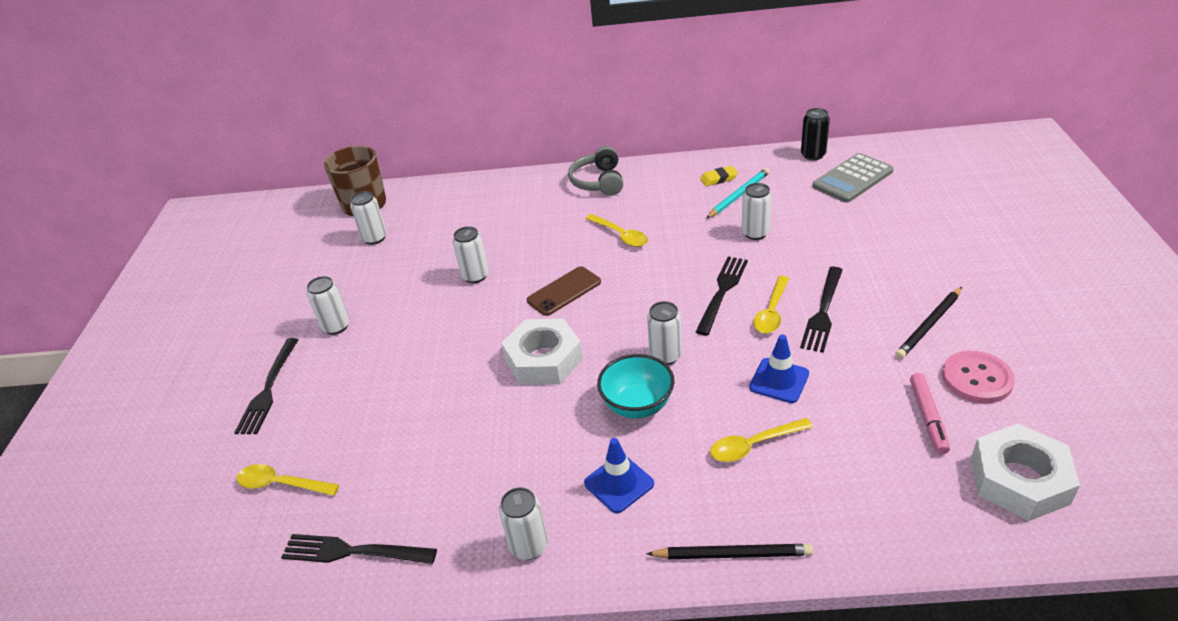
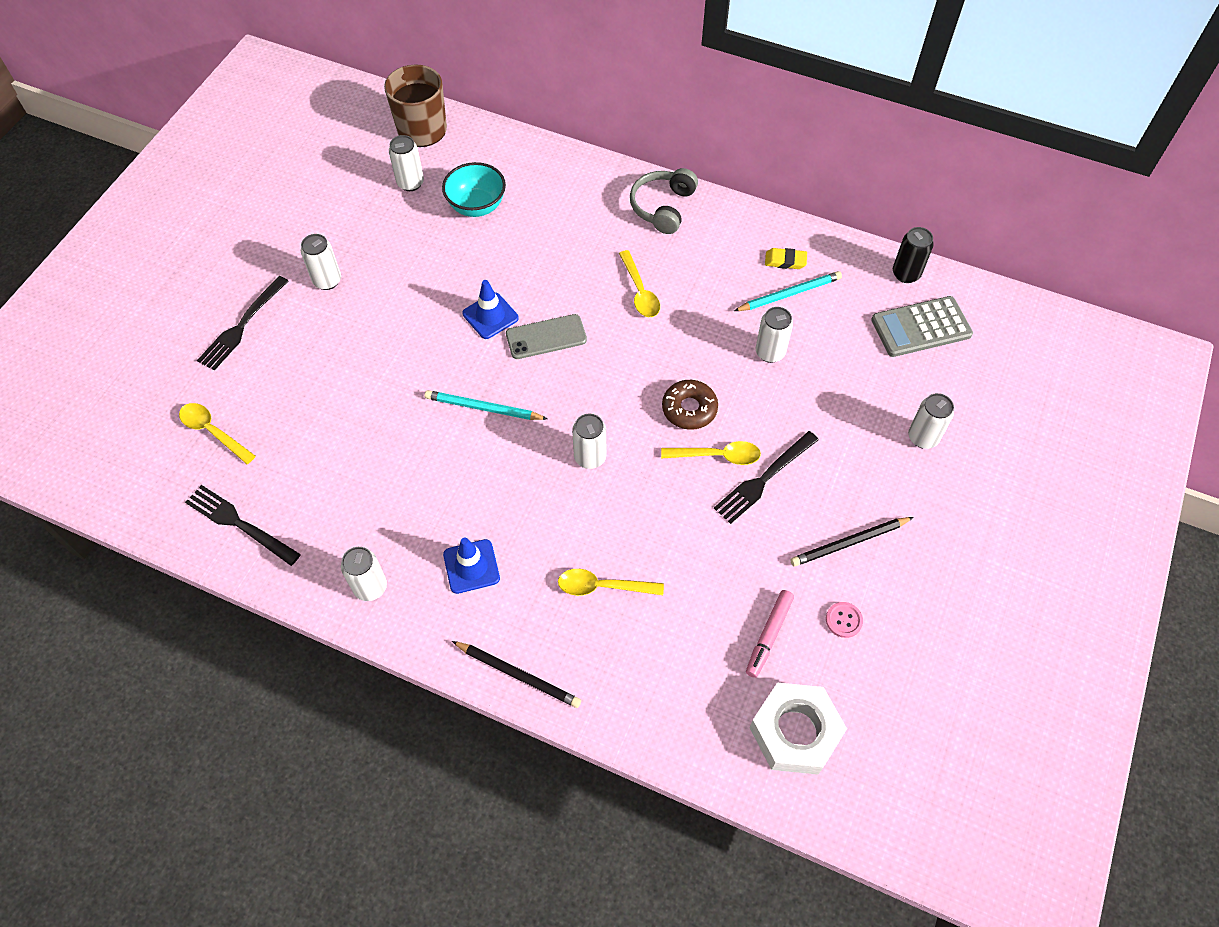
camera: 20 degrees right, 20 degrees up
white can [453,226,489,283] -> white can moved to [908,393,954,449]
white nut [501,318,583,385] -> turquoise pencil [424,390,548,420]
brown phone [527,266,601,316] -> grey phone [506,314,587,359]
turquoise bowl [597,354,674,418] -> turquoise bowl moved to [442,162,506,217]
black fork [696,257,748,336] -> brown donut [662,380,718,430]
blue traffic cone [749,335,809,403] -> blue traffic cone moved to [463,280,519,339]
yellow spoon [753,276,790,333] -> yellow spoon turned 135 degrees counterclockwise [661,441,761,465]
pink button [942,351,1015,404] -> pink button [826,602,863,638], size x0.55

